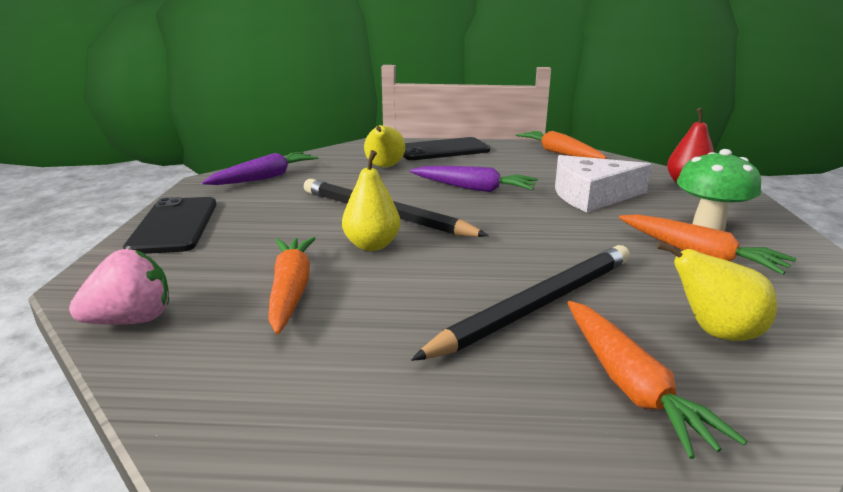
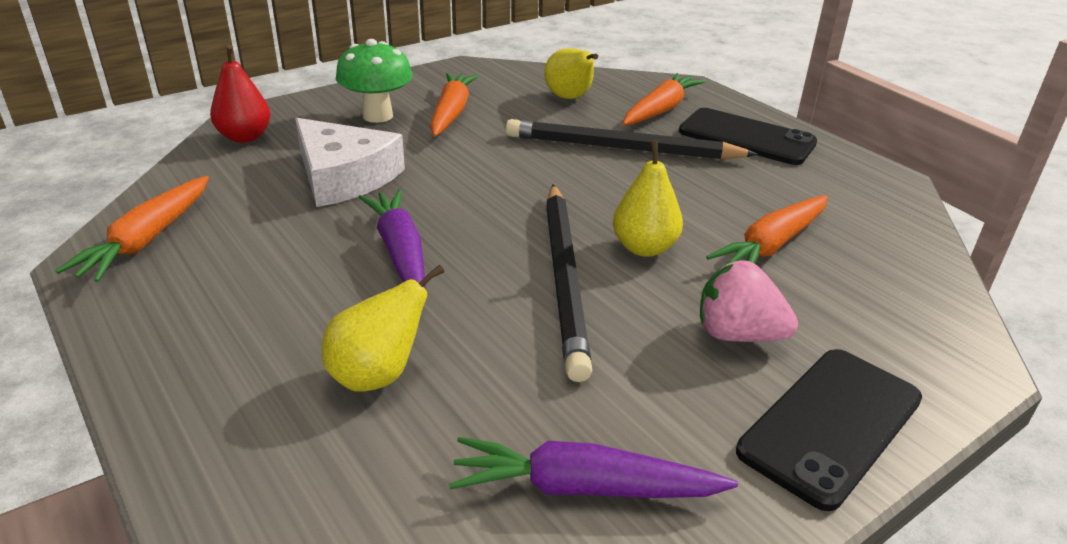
camera: 130 degrees left, 10 degrees up
pink strawberry [69,249,169,325] -> pink strawberry moved to [700,260,798,342]
black phone [403,137,490,160] -> black phone moved to [679,108,817,165]

